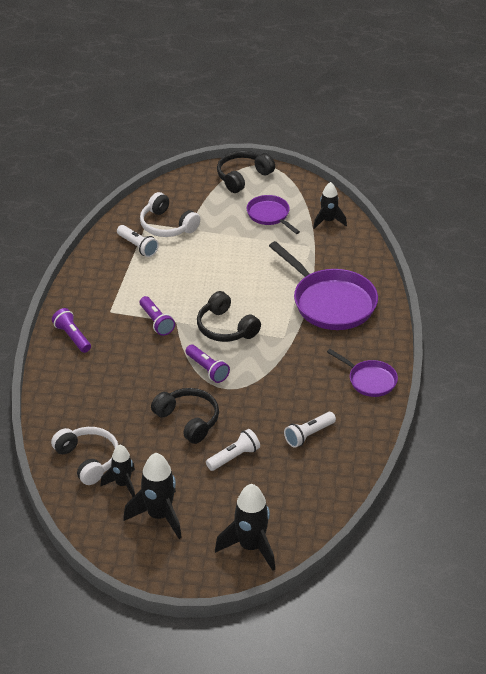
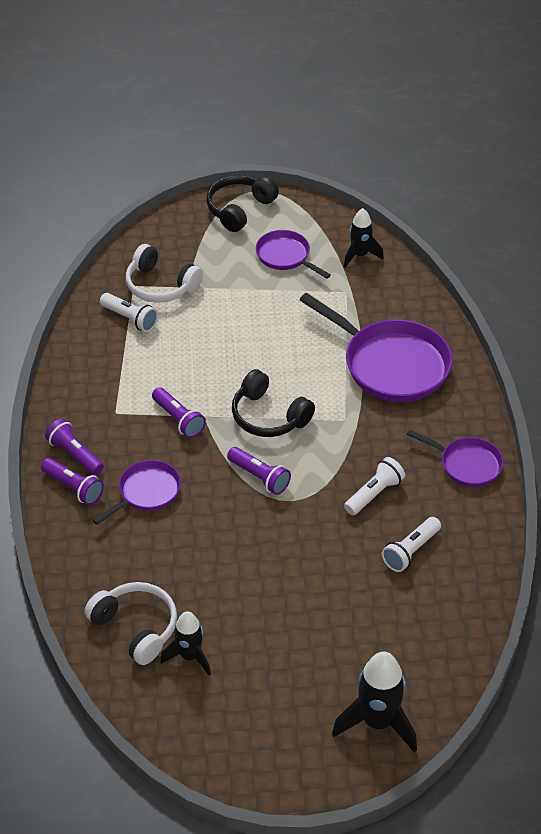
camera: 10 degrees left, 5 degrees up
black rocket [123,453,182,539] -> none
black headphones [151,388,219,444] -> none
white flashlight [206,429,260,471] -> white flashlight moved to [344,457,405,515]
none -> purple flashlight [41,458,104,505]
none -> purple pan [93,460,181,525]

